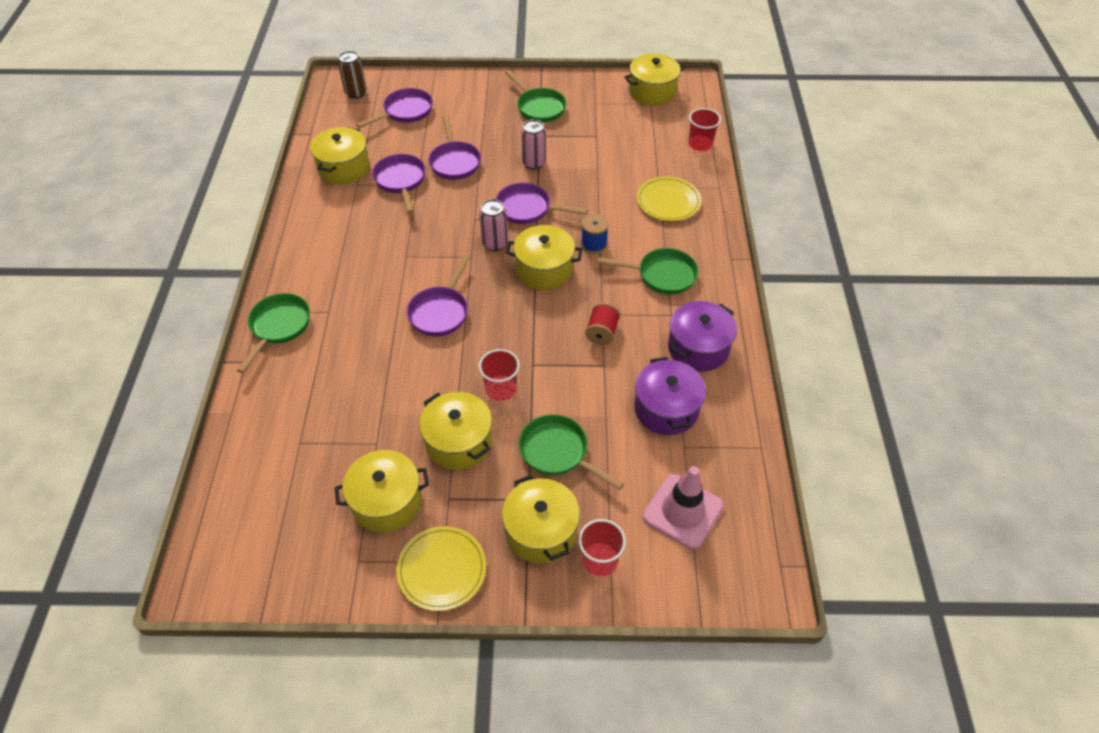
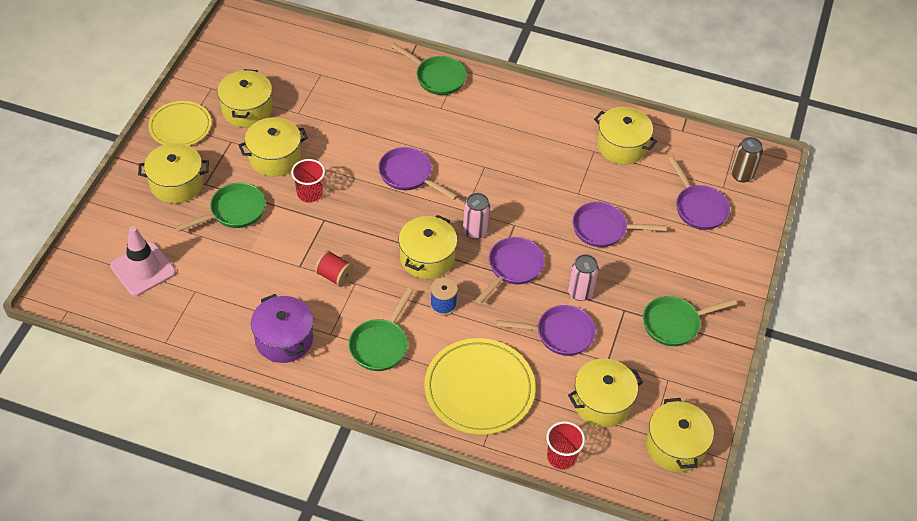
camera: 105 degrees right, 0 degrees up
purple pan [372,154,426,213] -> purple pan moved to [496,305,596,356]
red cup [578,519,626,577] -> none
purple pot [634,357,706,435] -> none
yellow plate [636,176,702,221] -> yellow plate [424,338,535,435], size x1.55
none -> yellow pot [568,359,643,428]

